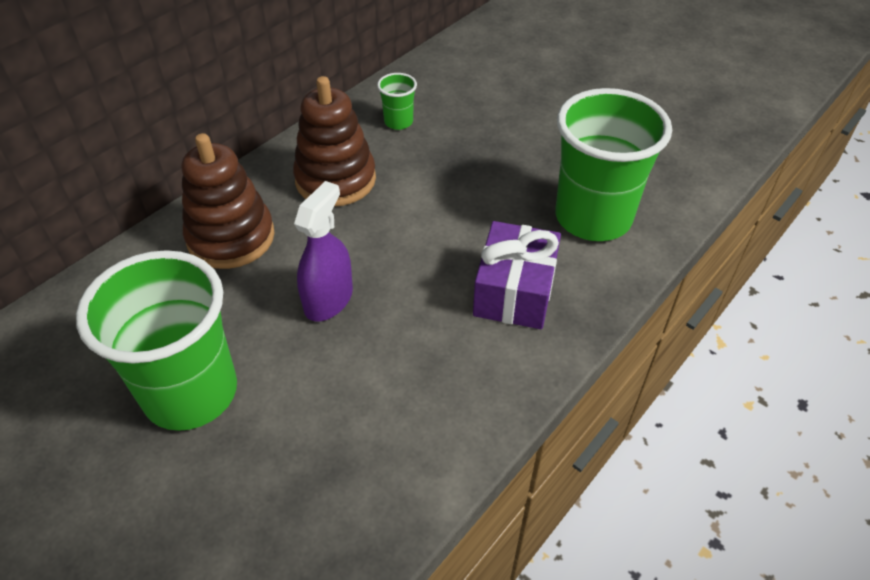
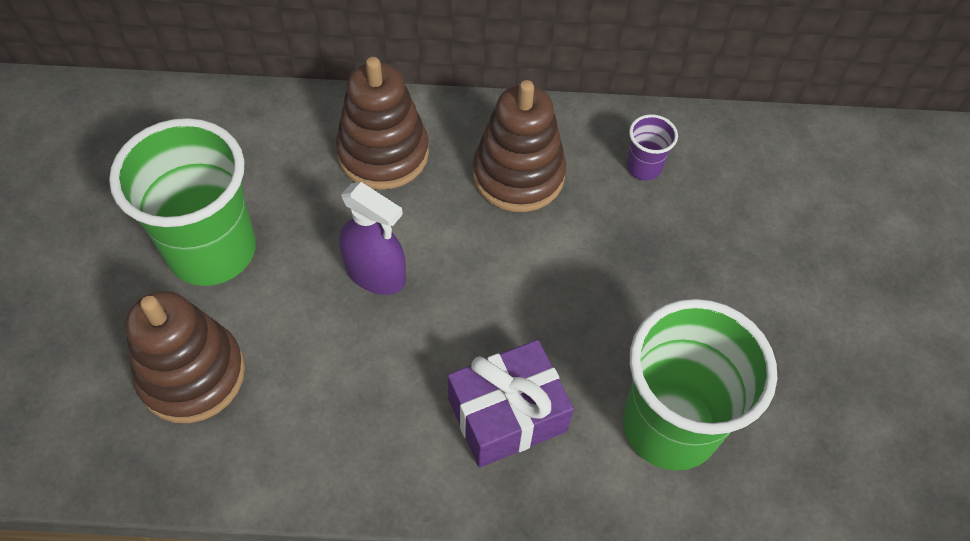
camera: 50 degrees right, 10 degrees up
purple spray bottle [294,181,353,322] -> purple spray bottle turned 45 degrees clockwise [339,182,406,295]
green cup [377,73,417,130] -> purple cup [627,114,678,180]
none -> brown stacking toy [125,291,245,423]

